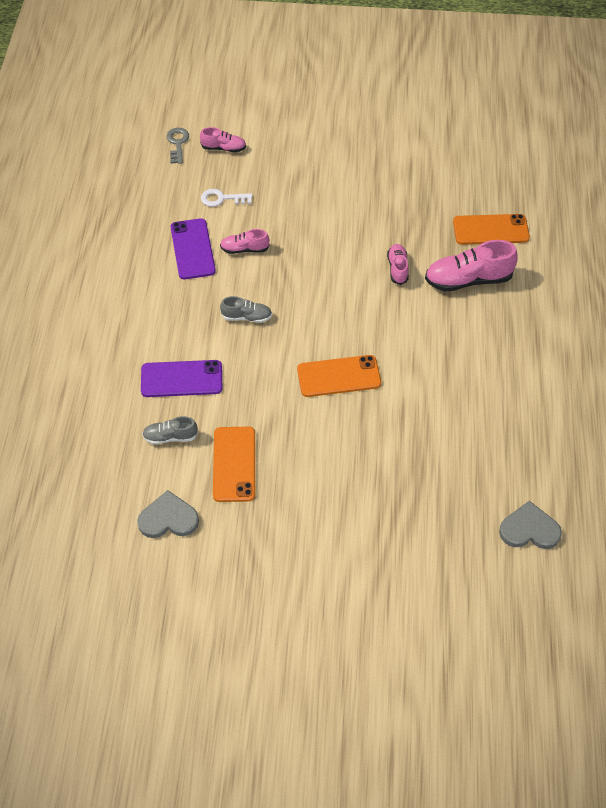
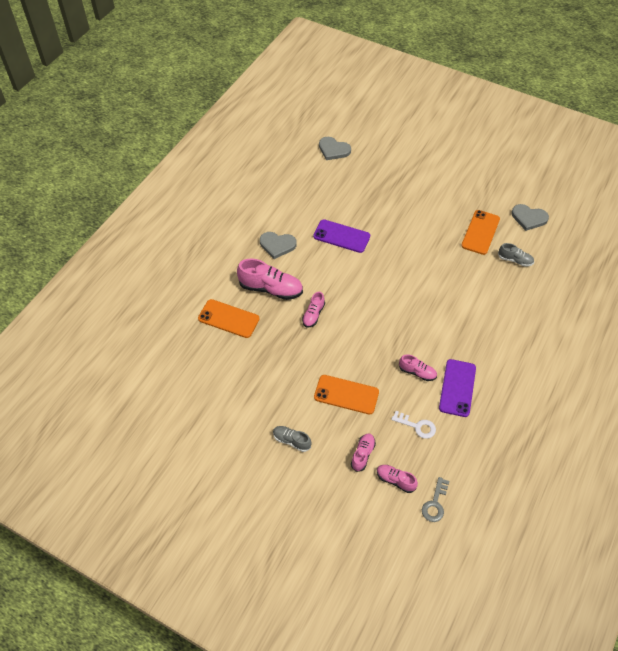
camera: 155 degrees left, 0 degrees up
purple phone [141,360,222,397] -> purple phone moved to [313,219,370,253]
grey shoe [220,296,272,323] -> grey shoe moved to [273,426,311,452]
orange phone [297,355,381,397] -> orange phone moved to [314,375,379,414]
none -> grey heart [260,232,297,259]
none -> pink shoe [351,433,376,472]

